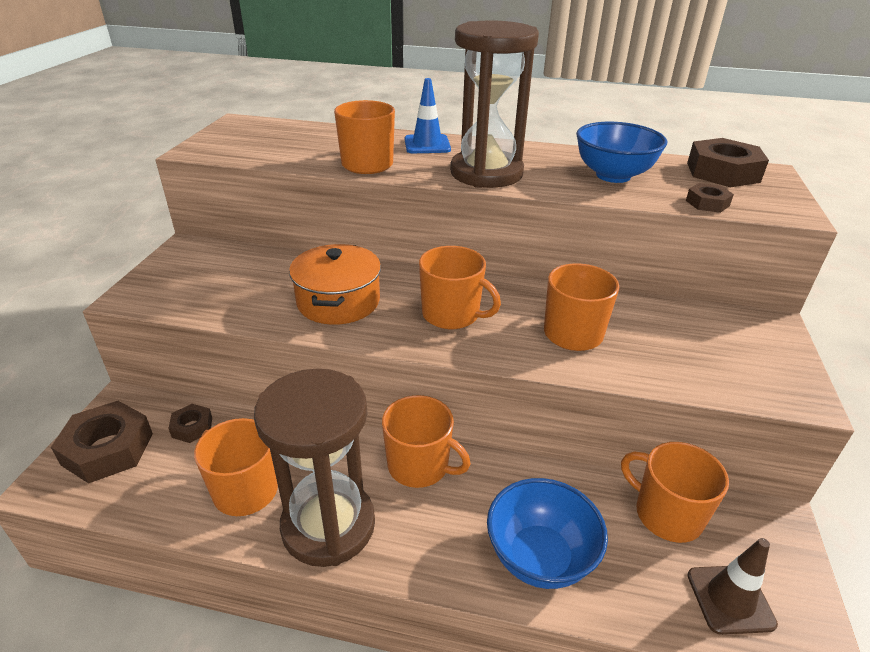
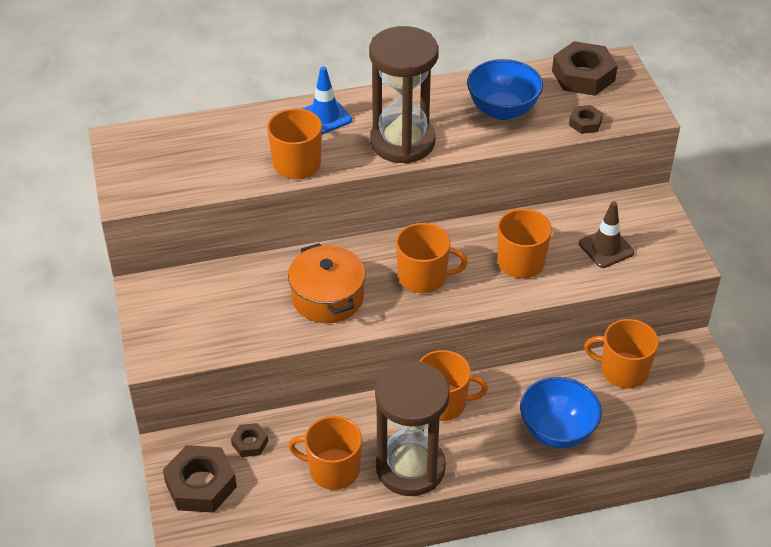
camera: 25 degrees left, 10 degrees up
brown traffic cone [687,538,778,635] -> brown traffic cone moved to [579,201,634,268]

